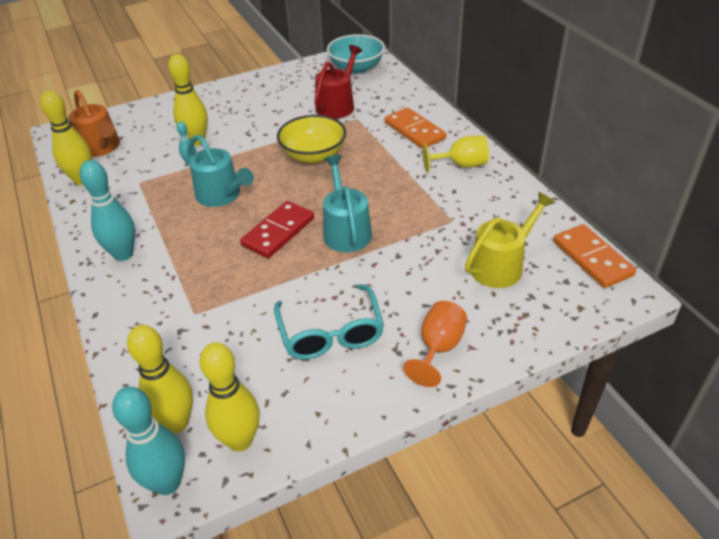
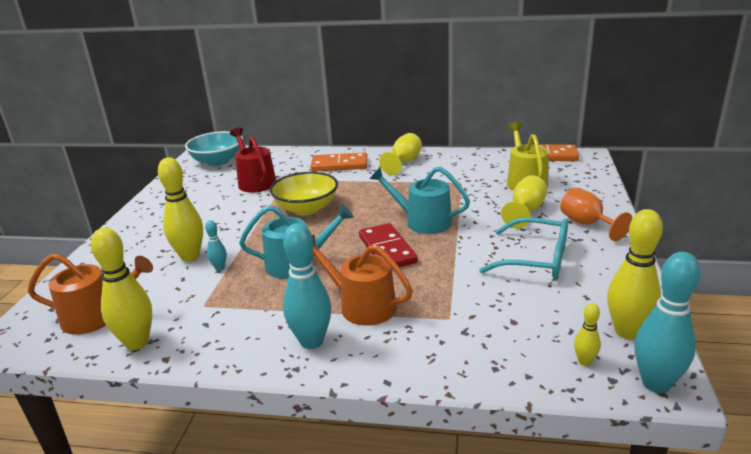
camera: 55 degrees left, 15 degrees down
yellow bowling pin [127,325,193,433] -> yellow bowling pin [574,303,601,366], size x0.49
none -> orange watering can [312,235,413,326]
none -> yellow goblet [501,175,547,228]

